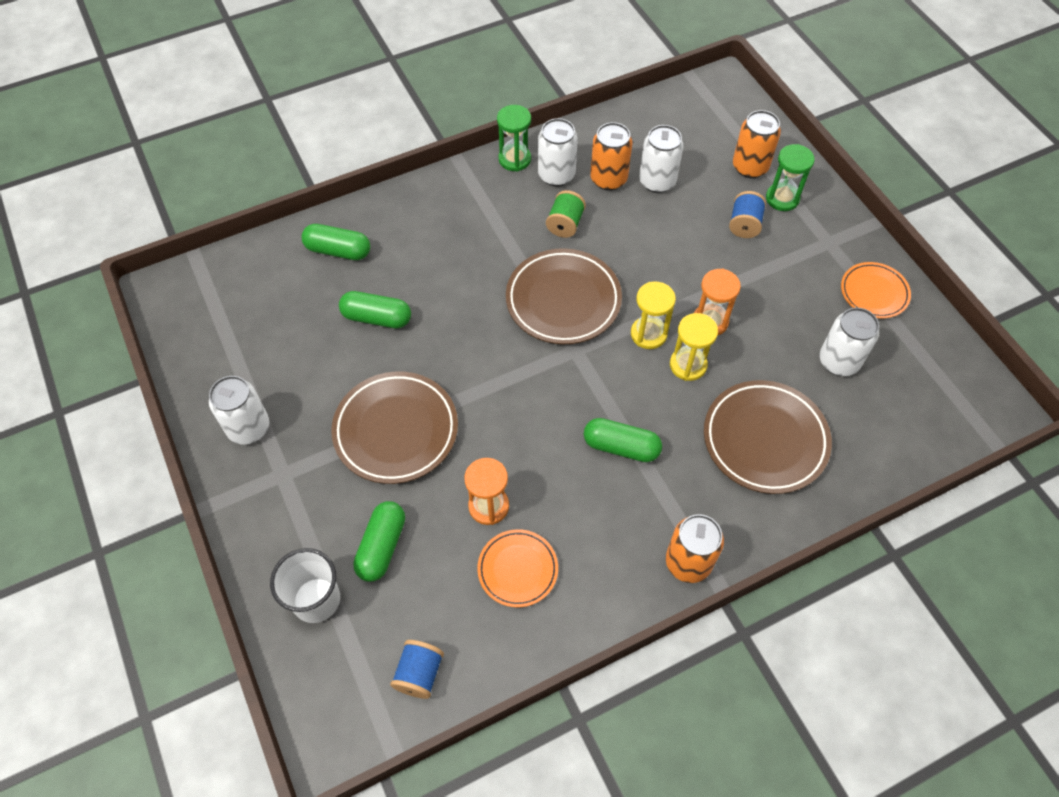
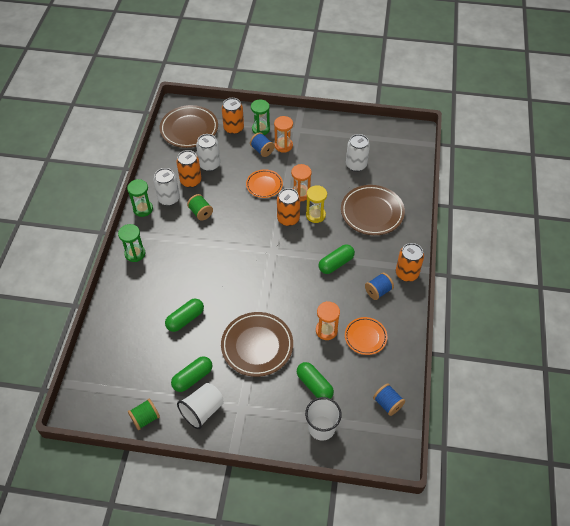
camera: 55 degrees left, 5 degrees down
white can [209,376,269,444] -> white cup [177,383,224,429]
green capsule [301,224,370,260] -> green capsule moved to [171,356,212,392]
brown plate [506,248,622,344] -> brown plate moved to [159,105,218,148]
yellow hourglass [631,282,676,349] -> orange can [277,188,300,226]
orange plate [841,262,911,318] -> orange plate moved to [246,169,283,198]
none -> green hourglass [118,224,145,262]
none -> green spool [128,399,160,430]
none -> orange hourglass [274,116,293,152]
none -> blue spool [365,273,394,300]

